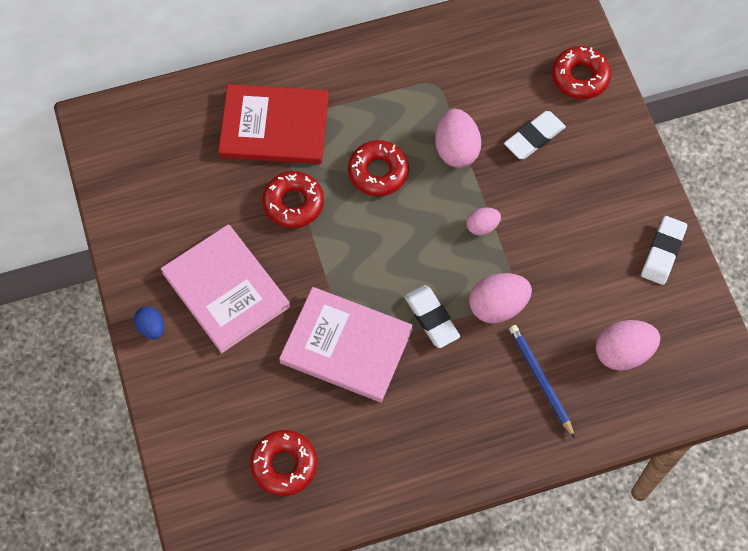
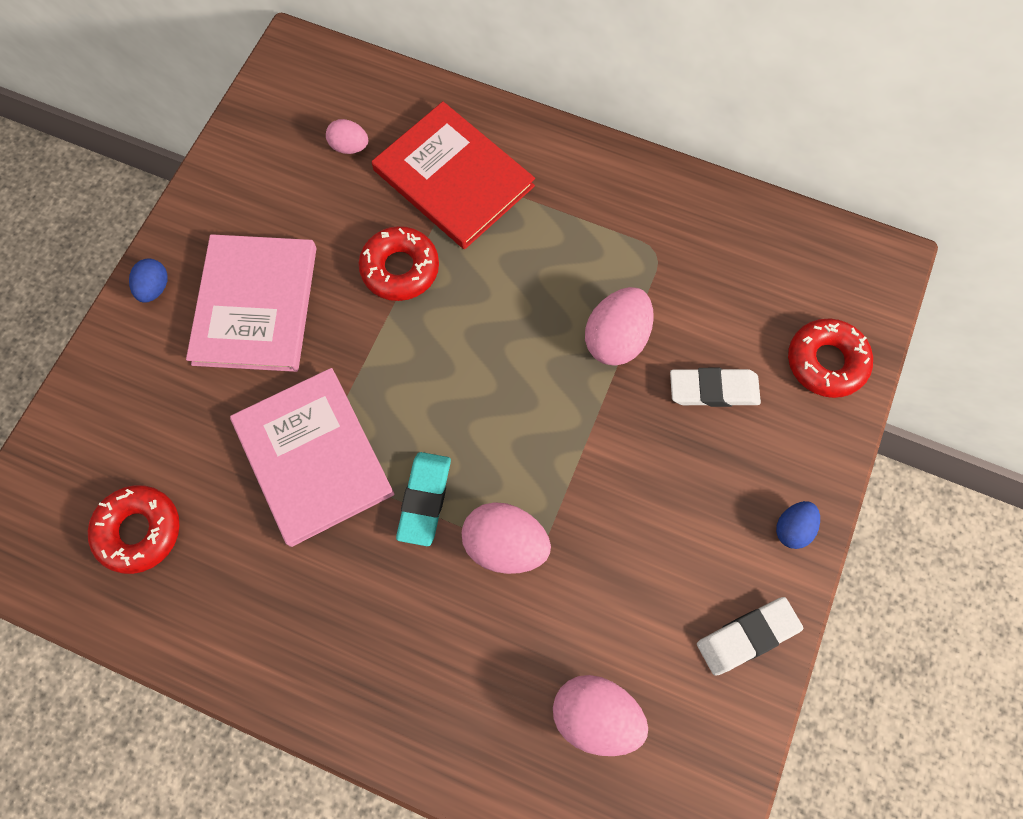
camera: 40 degrees right, 5 degrees up
red donut [348,140,409,196] -> none
white eraser [404,285,460,348] -> turquoise eraser [396,452,451,546]
pink egg [466,208,501,236] -> pink egg moved to [326,119,368,154]
blue pencil [509,325,575,438] -> none
none -> blue egg [776,501,820,549]

